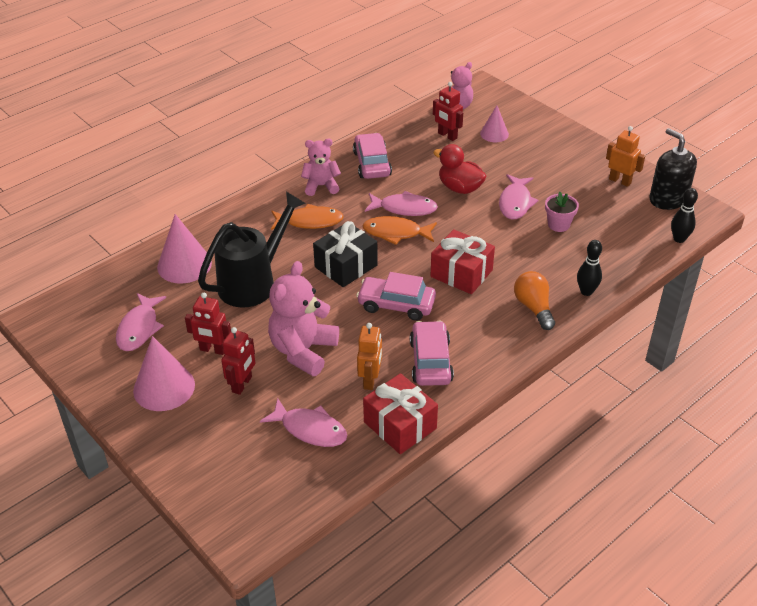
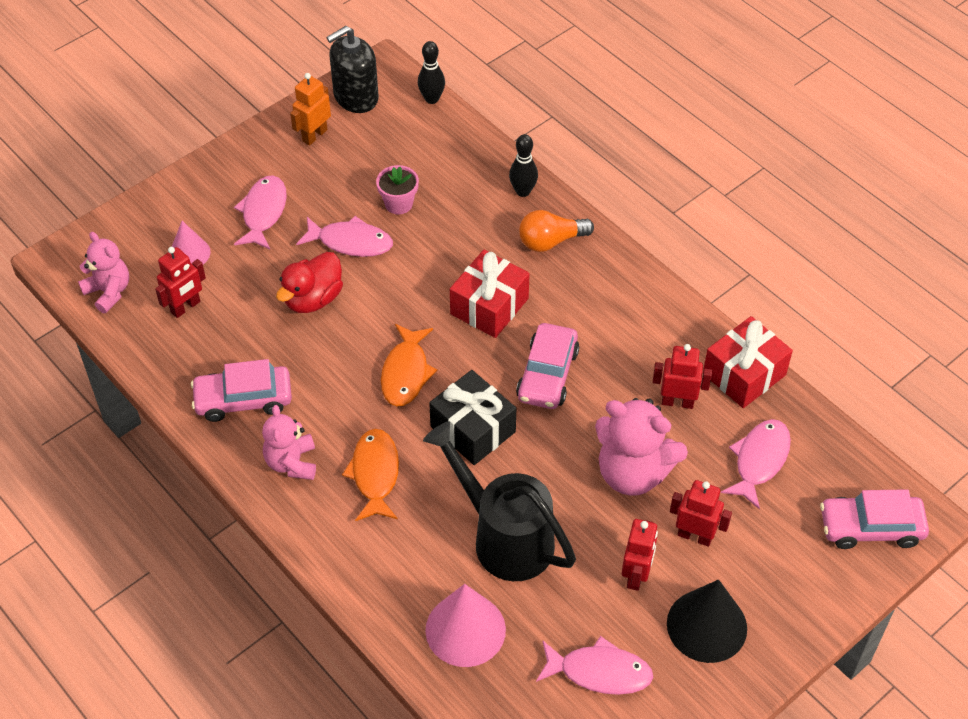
camera: 90 degrees left, 10 degrees up
pink cone [133,336,195,411] -> black cone [667,579,747,663]
orange robot [357,323,382,390] -> red robot [653,344,712,409]
pink fish [365,191,438,216] -> pink fish moved to [234,175,287,249]
pink car [410,321,454,386] -> pink car moved to [820,489,929,549]

